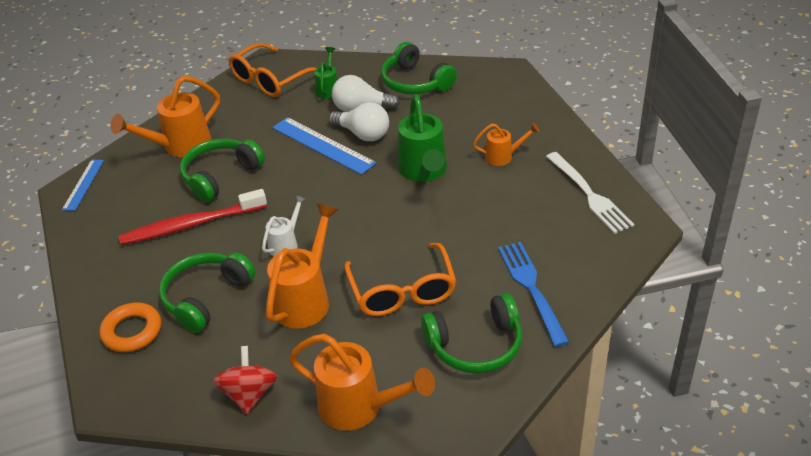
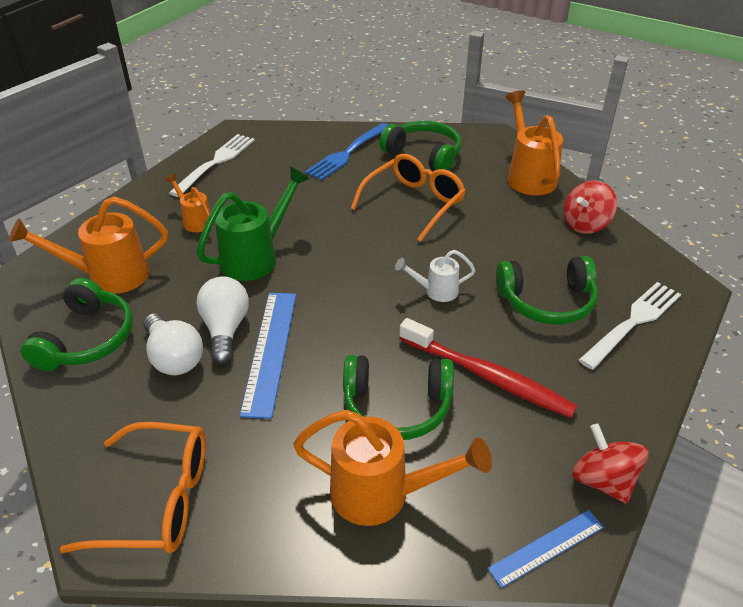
camera: 130 degrees left, 0 degrees up
orange ring [99,303,161,352] -> white fork [579,282,681,370]
orange watering can [266,203,339,328] -> orange watering can moved to [9,196,168,294]
green watering can [314,47,338,99] -> none
none -> red spinning top [572,423,649,504]

